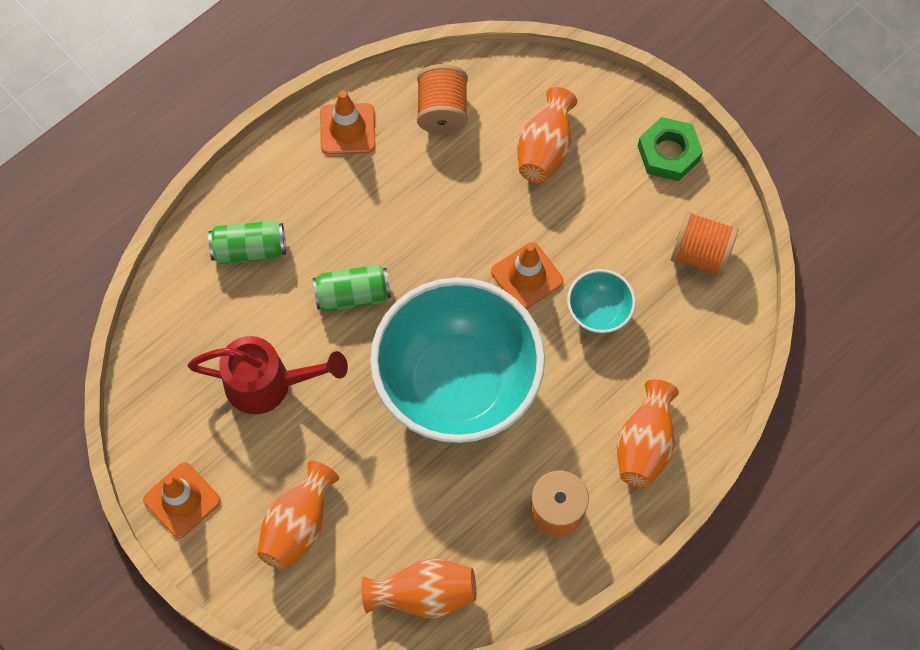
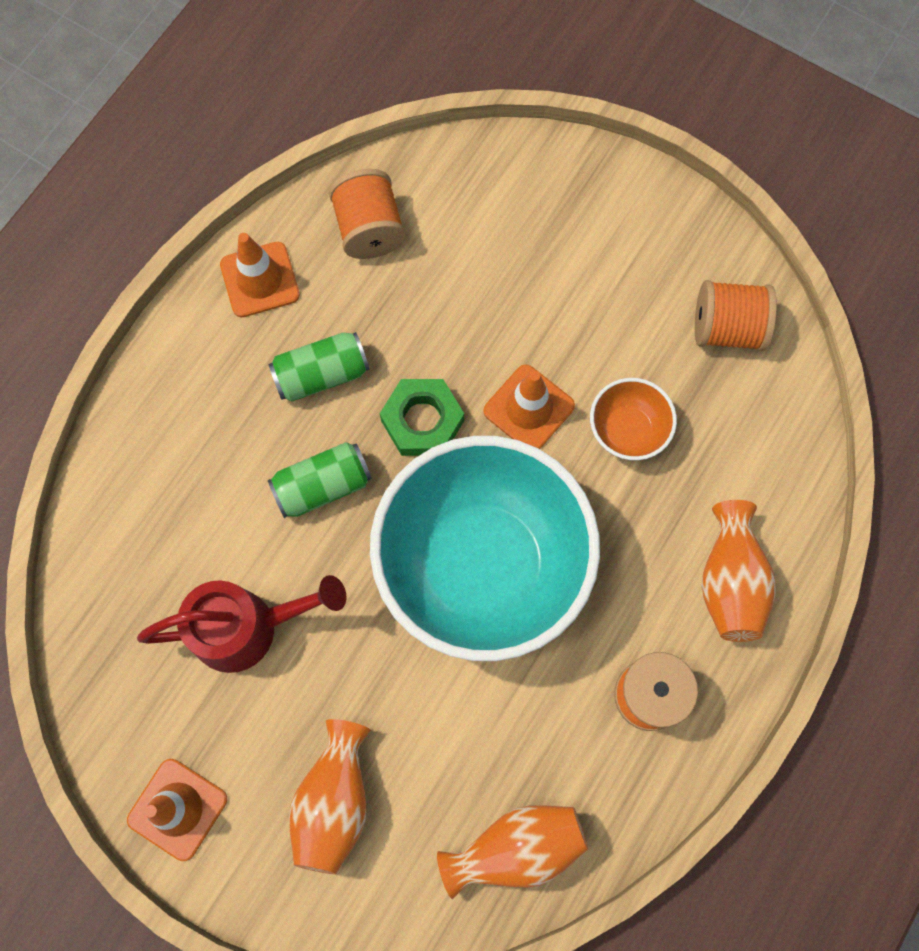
camera: 15 degrees left, 5 degrees up
green can [208,221,286,264] -> green can moved to [268,332,370,402]
orange vase [517,87,577,183] -> none
turquoise bowl [567,269,636,334] -> orange bowl [590,378,677,460]
green nut [638,117,703,181] -> green nut moved to [380,379,464,456]

